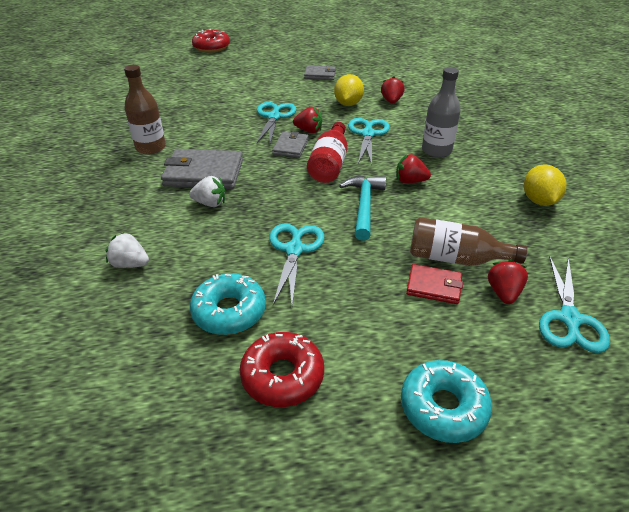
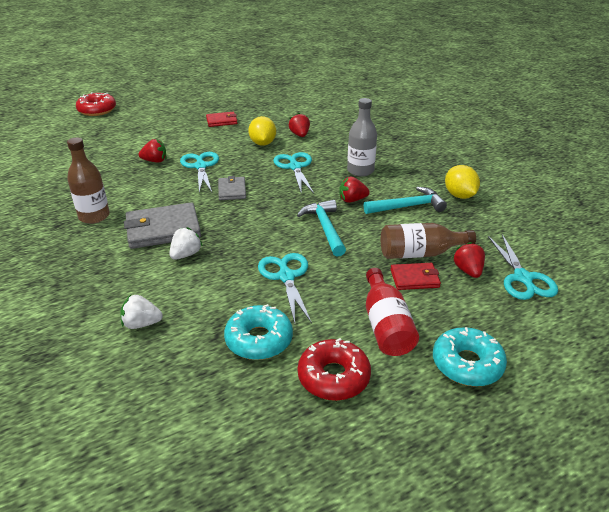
camera: 20 degrees left, 5 degrees down
white strawberry [189,176,226,207] -> white strawberry turned 45 degrees counterclockwise [169,227,203,259]
red strawberry [293,107,322,133] -> red strawberry moved to [139,139,166,163]
grey wallet [304,65,336,80] -> red wallet [206,112,237,127]
red bottle [307,122,348,183] -> red bottle moved to [366,268,419,356]
none -> turquoise hammer [364,187,447,214]

